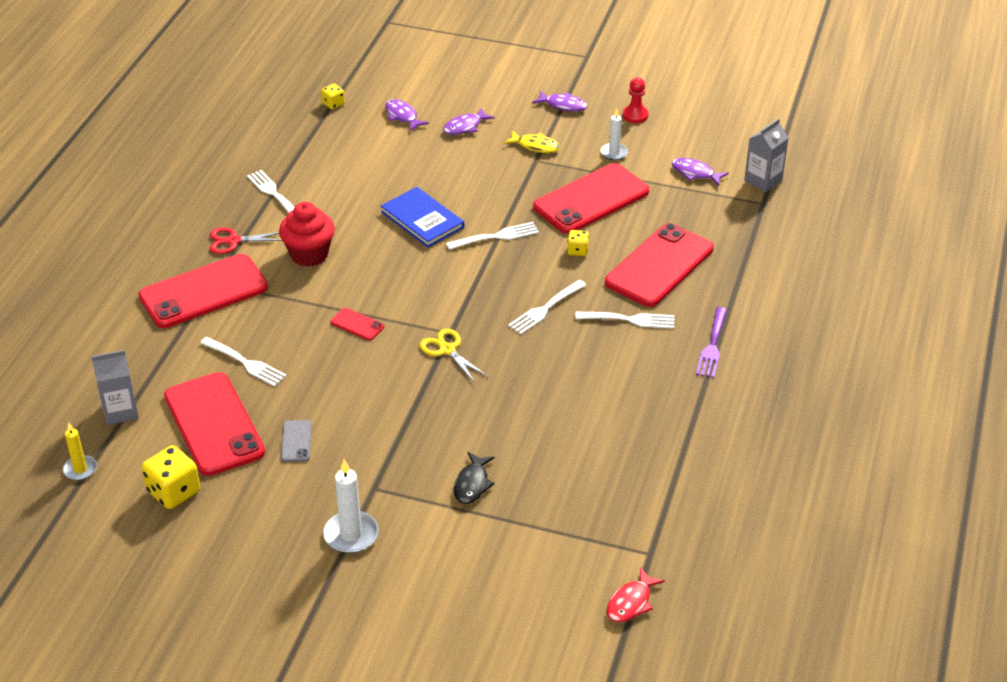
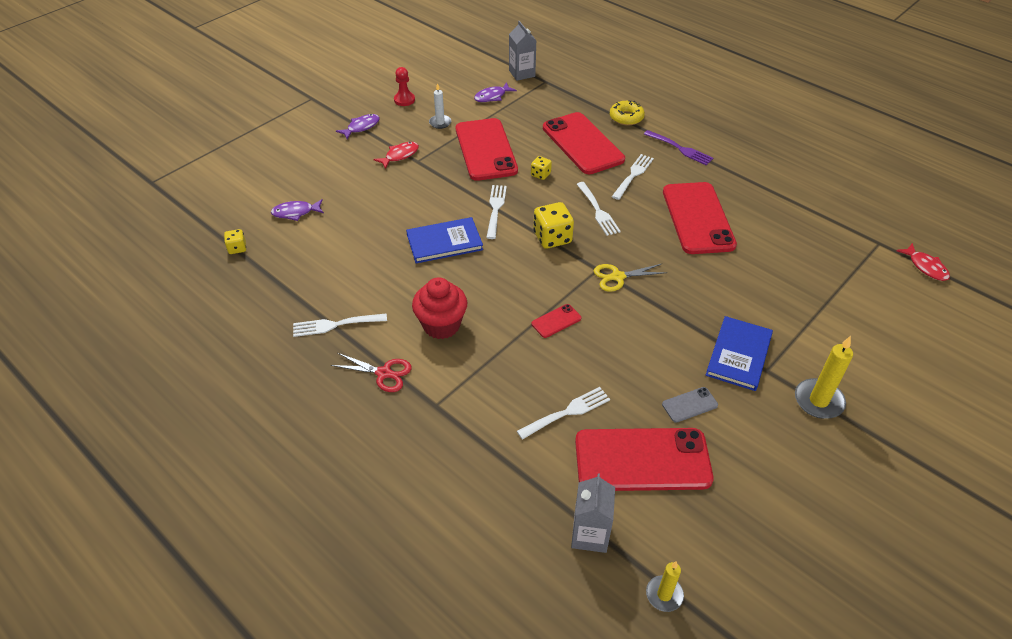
camera: 65 degrees left, 5 degrees up
red phone [138,254,268,328] -> red phone moved to [663,182,737,254]
yellow dice [142,445,200,509] -> yellow dice moved to [533,202,574,249]
red scissors [210,227,282,254] -> red scissors turned 90 degrees counterclockwise [331,353,412,392]
grey phone [281,420,312,462] -> grey phone turned 45 degrees counterclockwise [662,387,718,423]
white candle [323,459,379,553] -> yellow candle [795,336,853,419]
purple fish [443,108,495,135] -> none
black fish [454,452,495,504] -> none
yellow fish [504,130,560,153] -> red fish [373,142,419,169]
none -> yellow donut [610,101,645,126]
none -> blue book [706,316,773,391]

